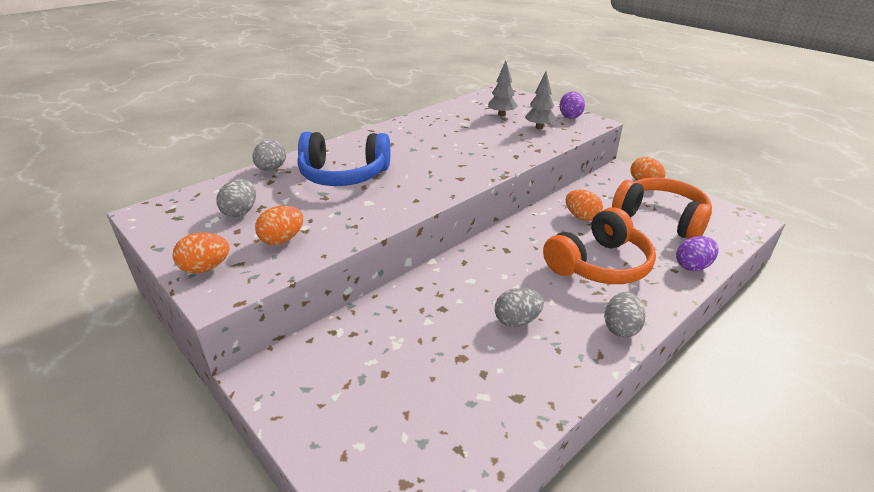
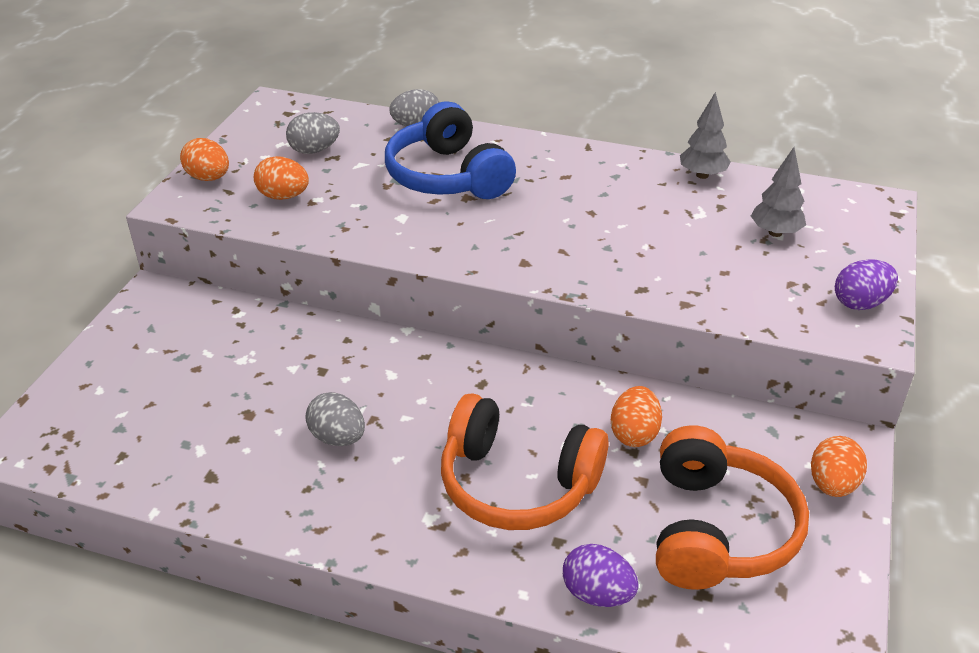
camera: 60 degrees right, 5 degrees up
grey tree [525,72,556,129] -> grey tree moved to [680,92,730,179]
grey egg [604,292,646,337] -> none

